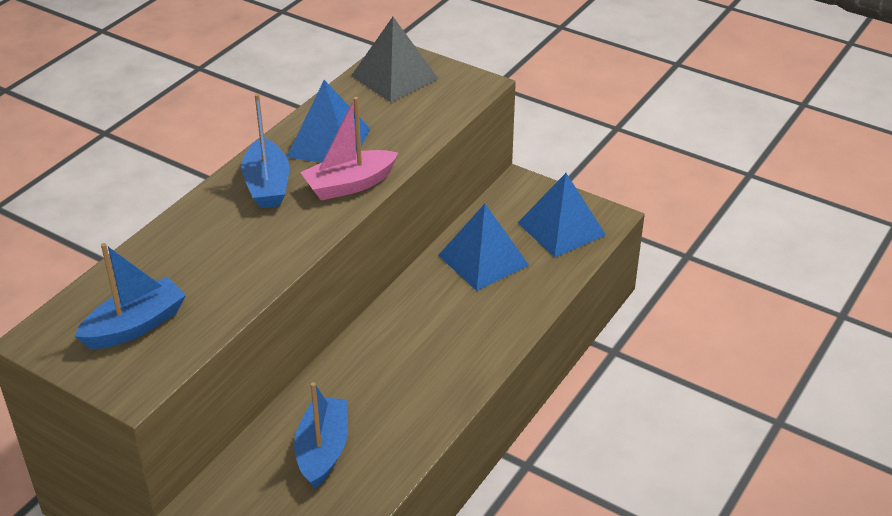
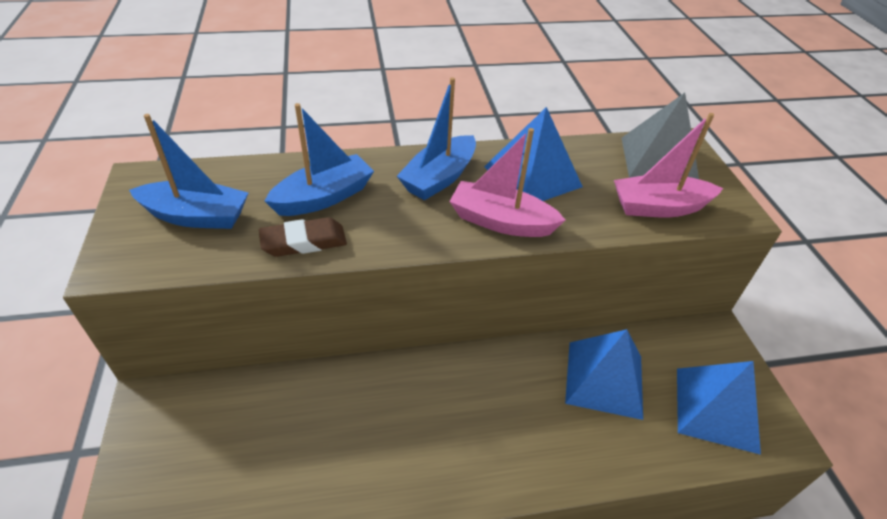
camera: 45 degrees right, 5 degrees up
blue boat [294,382,348,489] -> blue boat moved to [265,103,374,216]
none -> brown eraser [259,217,347,257]
none -> pink boat [614,113,723,217]

